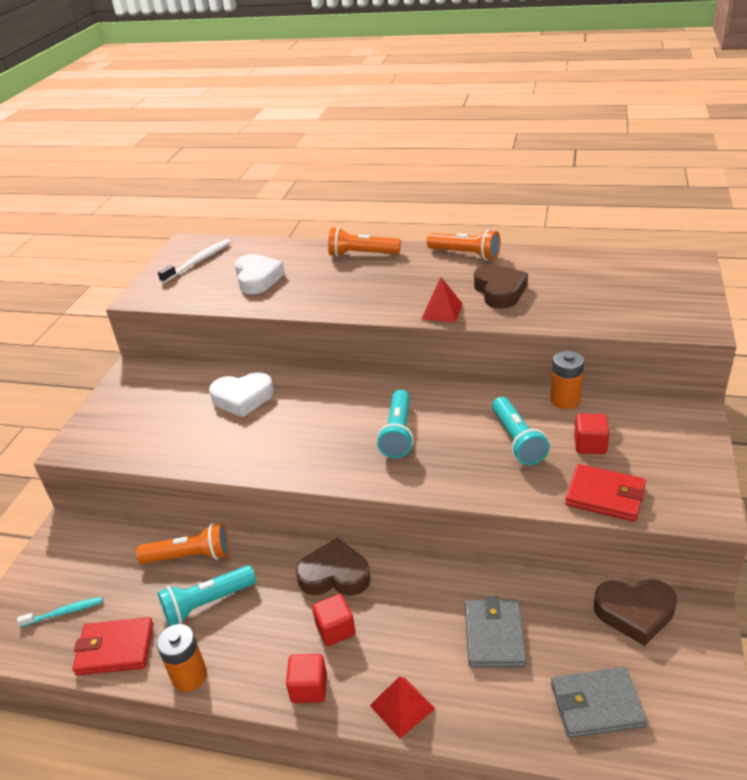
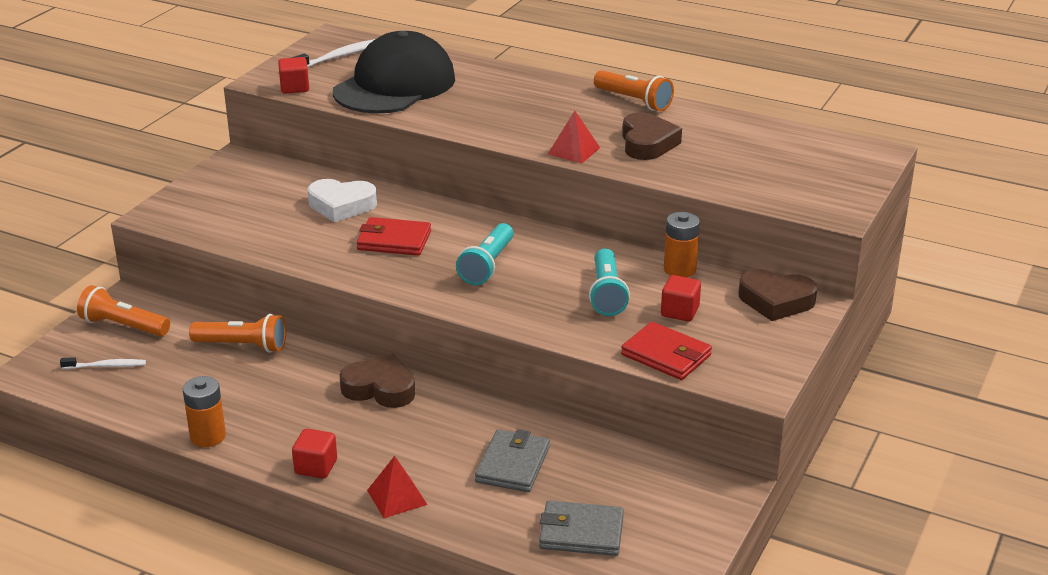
camera: 10 degrees right, 5 degrees down
turquoise toothbrush [17,597,103,627] -> white toothbrush [60,357,146,369]
red wallet [72,617,154,676] -> red wallet moved to [357,217,431,256]
turquoise flashlight [158,565,256,626] -> none
white heart [235,254,285,294] -> black cap [332,31,455,113]
red cube [312,594,356,646] -> red cube moved to [278,57,309,94]
orange flashlight [328,227,401,257] -> orange flashlight moved to [77,285,170,336]
brown heart [594,579,677,646] -> brown heart moved to [738,269,817,321]

